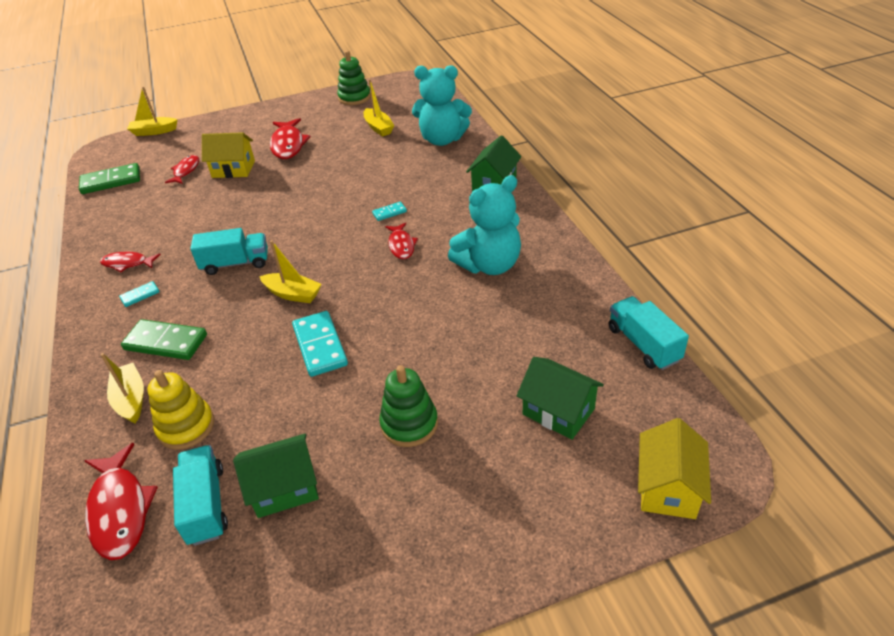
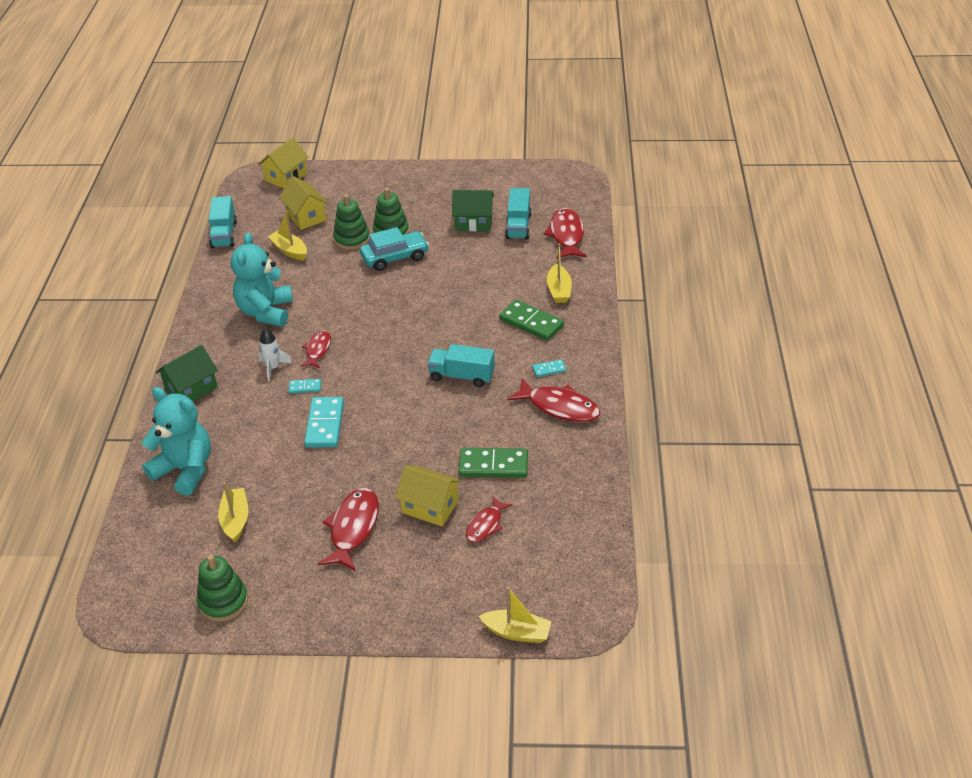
camera: 160 degrees left, 0 degrees up
green domino [79,163,140,194] -> green domino moved to [459,448,528,478]
red fish [100,252,161,272] -> red fish [507,378,600,422], size x1.63
yellow stacking toy [148,370,214,450] -> none
yellow boat [259,240,322,303] -> yellow boat moved to [268,211,307,261]
turquoise domino [292,311,348,377] -> turquoise domino moved to [304,397,344,448]
turquoise teddy bear [448,175,521,275] -> turquoise teddy bear turned 75 degrees counterclockwise [231,233,293,327]
green house [517,357,604,440] -> yellow house [279,176,328,230]
none -> white rocket [259,328,292,381]
none -> green stacking toy [333,194,370,250]
none -> turquoise car [360,227,429,271]

